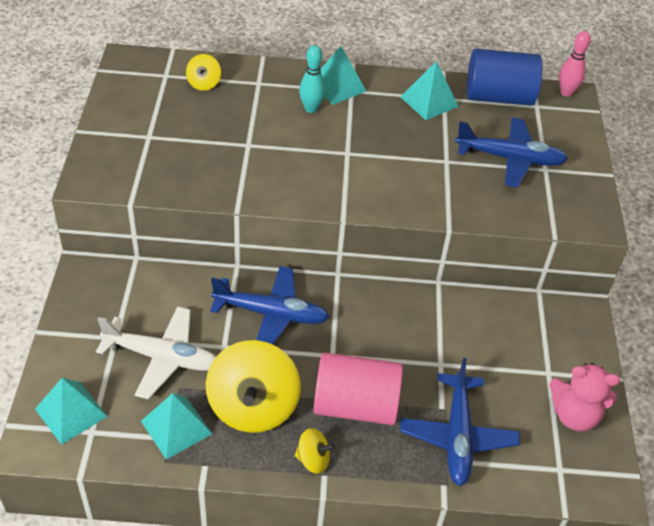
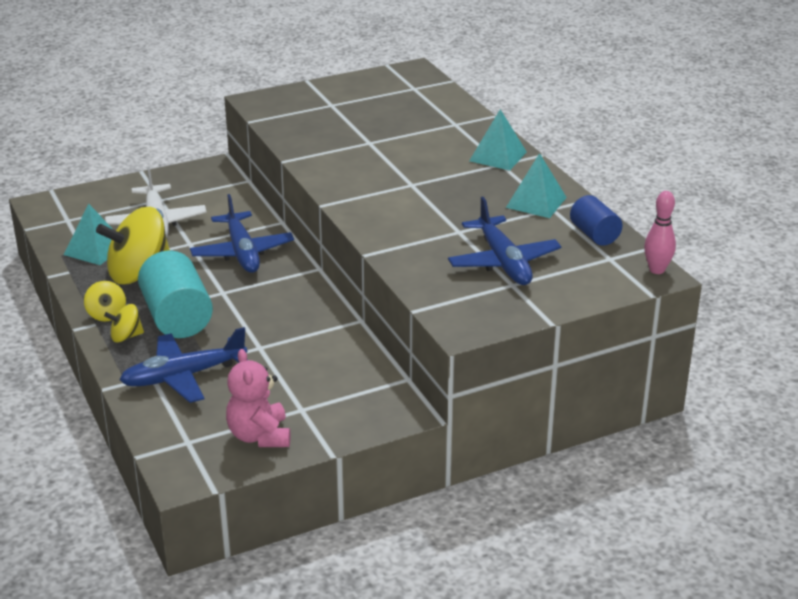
camera: 65 degrees right, 15 degrees down
turquoise pyramid [35,378,108,445] -> none
yellow spinning top [186,54,221,91] -> yellow spinning top moved to [104,304,144,343]
turquoise bowling pin [299,45,325,113] -> none
pink cylinder [313,352,403,425] -> turquoise cylinder [138,251,213,338]
blue cylinder [467,49,542,106] -> blue cylinder [570,195,623,246], size x0.59

